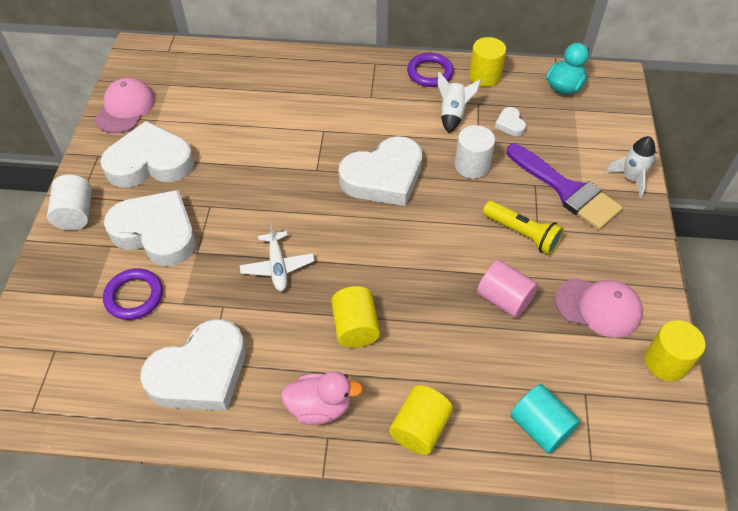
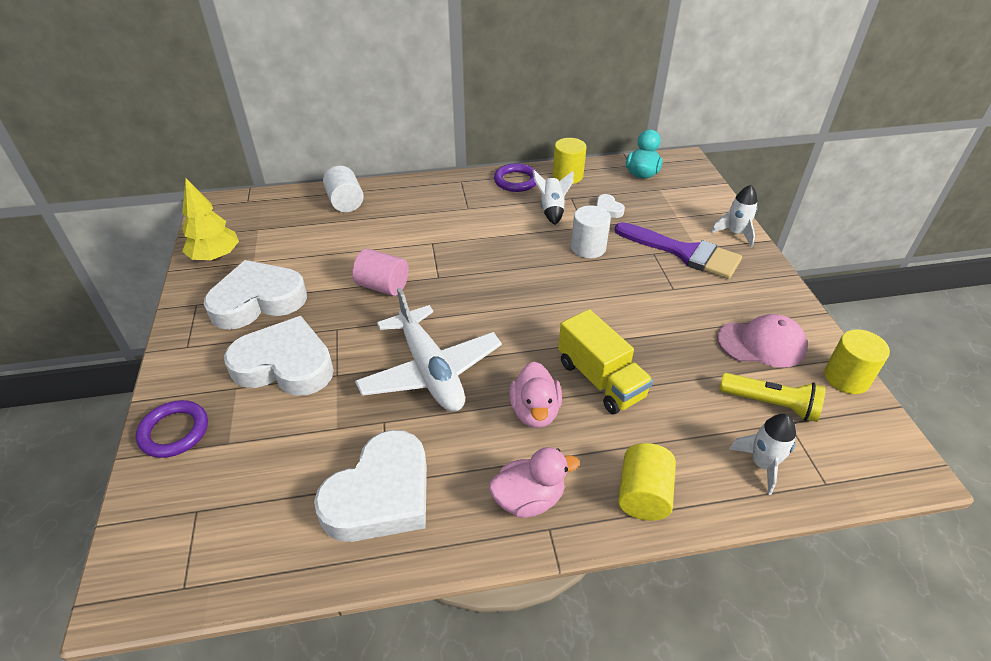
camera: 15 degrees left, 10 degrees down
white cylinder [47,175,92,231] -> white cylinder moved to [323,166,364,212]
pink cap [95,78,155,133] -> yellow tree [182,178,239,261]
purple ring [103,268,163,320] -> purple ring moved to [136,400,208,458]
white plane [240,222,315,291] -> white plane [355,288,502,412], size x1.84
yellow cylinder [331,286,380,348] -> pink duck [509,361,562,428]
white heart [339,136,422,206] -> none
pink cylinder [477,260,538,318] -> pink cylinder moved to [352,249,409,296]
yellow flashlight [483,201,564,255] -> yellow flashlight moved to [720,373,825,422]
turquoise cylinder [510,384,580,454] -> white rocket [729,414,796,495]
none -> yellow truck [558,309,653,414]

